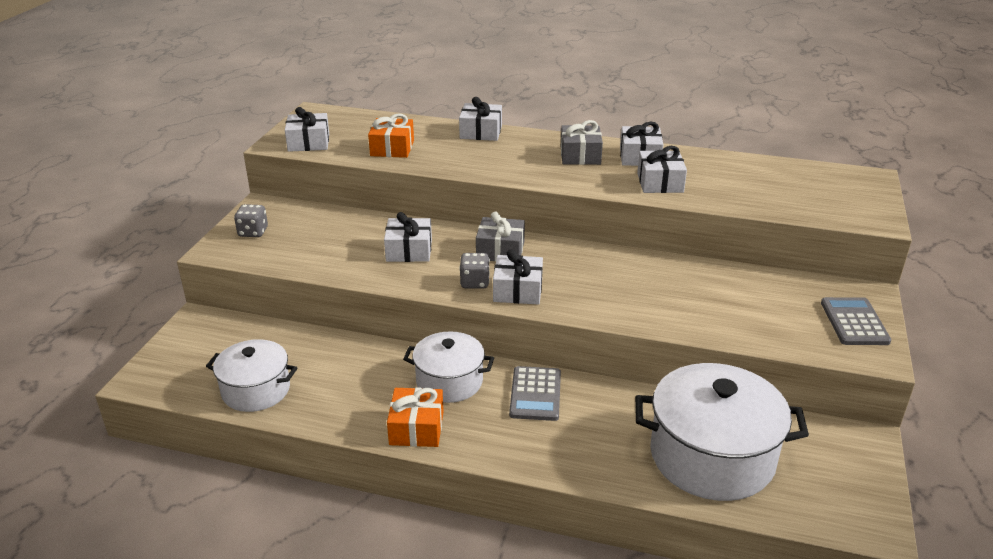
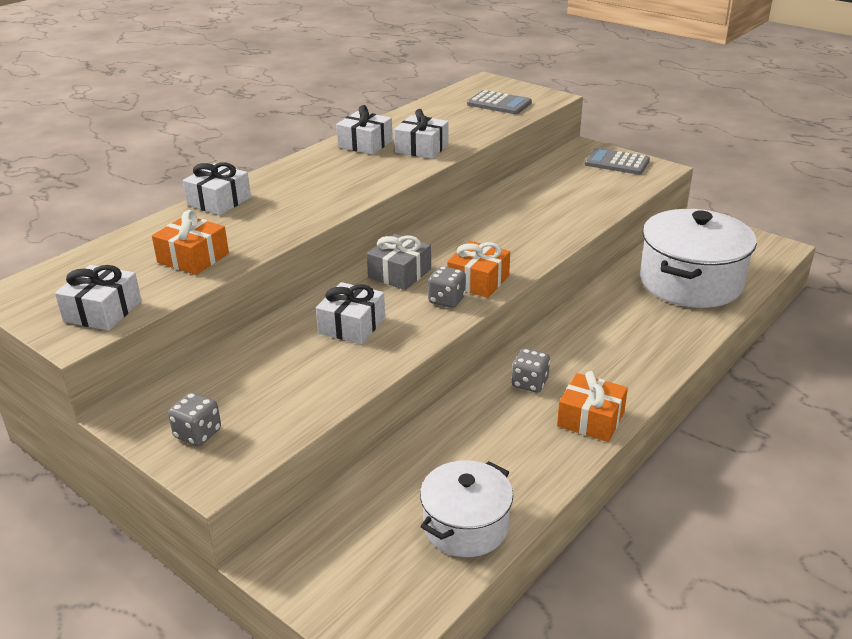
camera: 65 degrees left, 0 degrees up
white pot [403,331,494,403] -> grey dice [511,349,550,392]
white gift [493,249,543,305] -> orange gift [447,241,510,298]
grey calculator [509,366,561,421] -> grey calculator moved to [467,90,532,114]
grey gift [561,120,603,165] -> none

